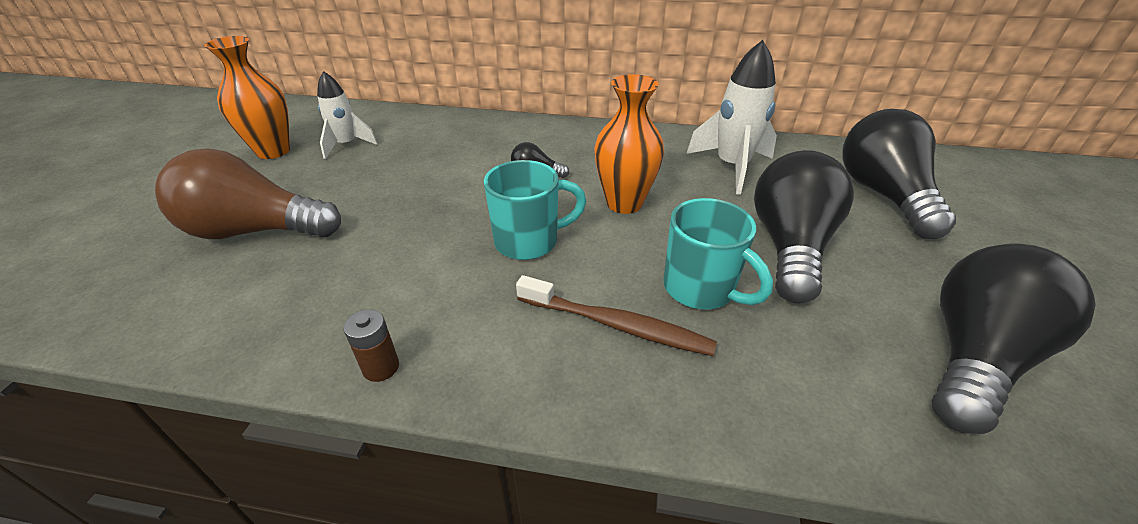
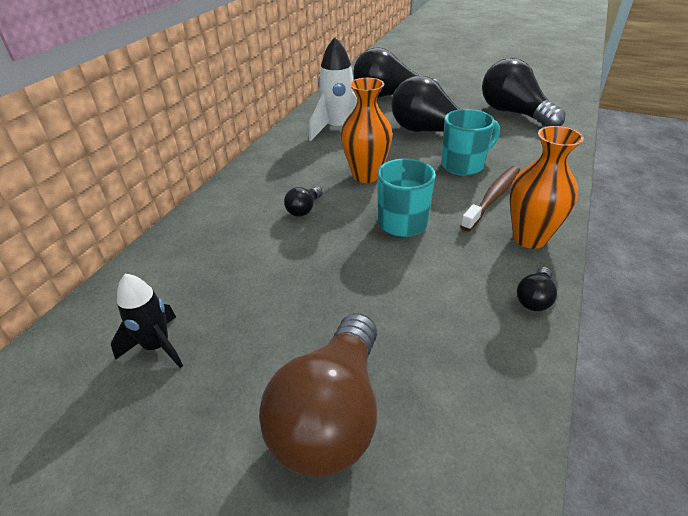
camera: 75 degrees left, 0 degrees up
orange vase [204,36,290,159] -> orange vase moved to [509,126,584,249]
white rocket [317,71,378,159] -> black rocket [111,274,183,368]
brown battery [344,309,399,382] -> black light bulb [517,267,557,311]

